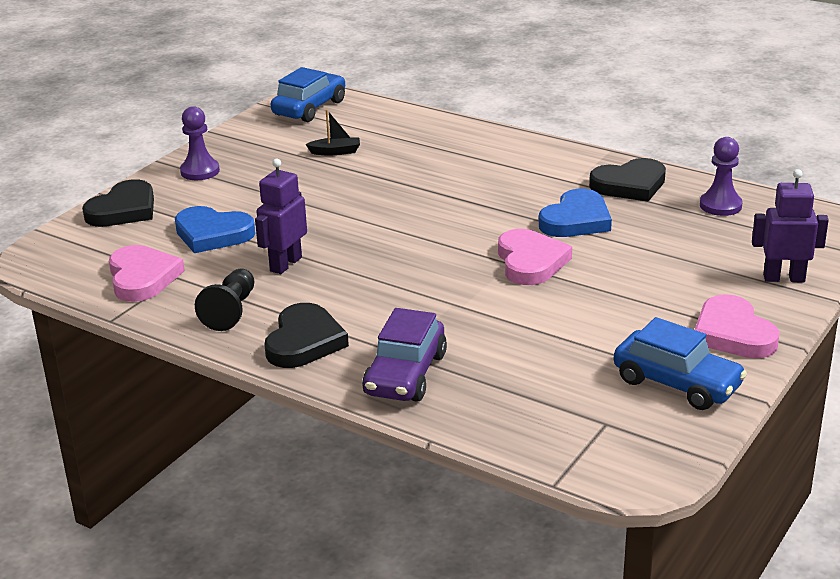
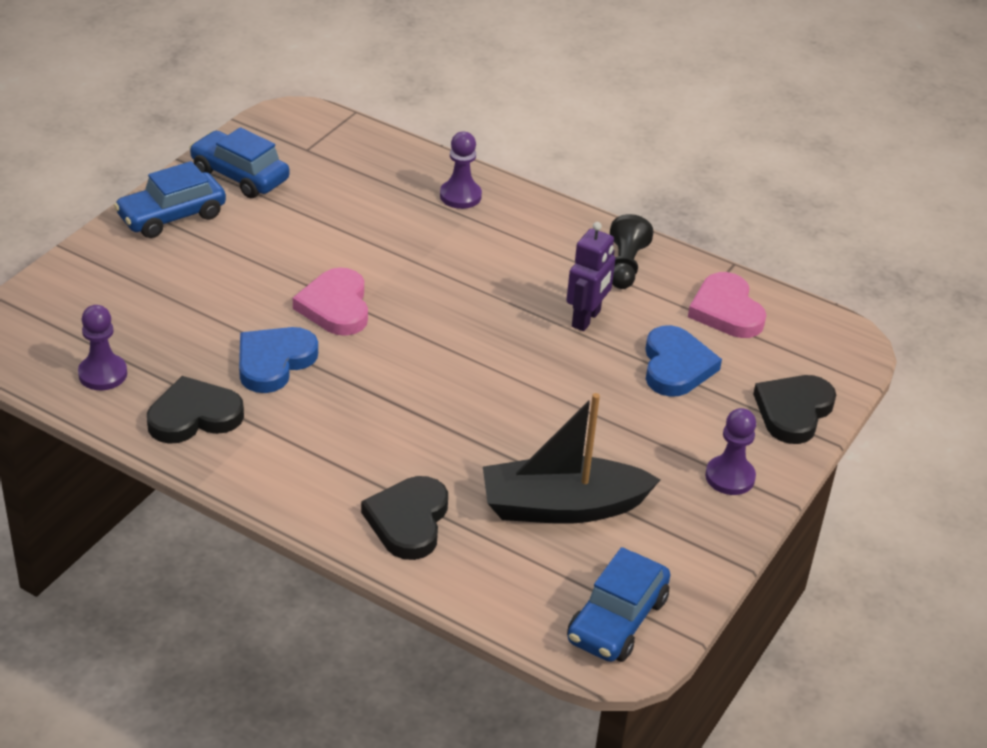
camera: 175 degrees right, 10 degrees up
blue heart [175,206,255,253] -> blue heart turned 75 degrees clockwise [645,325,722,397]
black heart [264,303,349,368] -> black heart moved to [361,476,448,560]
black boat [306,109,360,155] -> black boat [483,393,661,524], size x2.42
purple car [362,308,447,402] -> purple pawn [440,132,482,209]
pink heart [695,294,780,358] -> blue car [114,161,226,238]
purple robot [752,169,829,283] -> none

